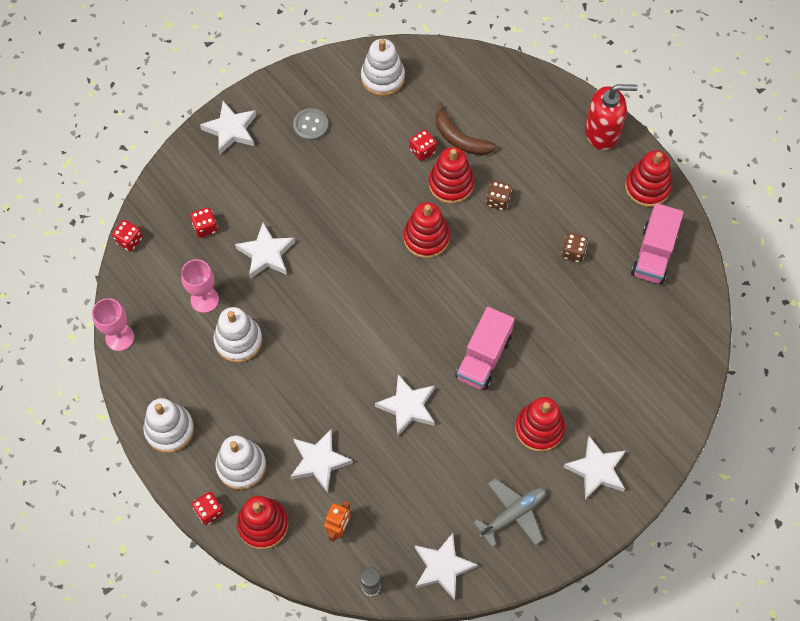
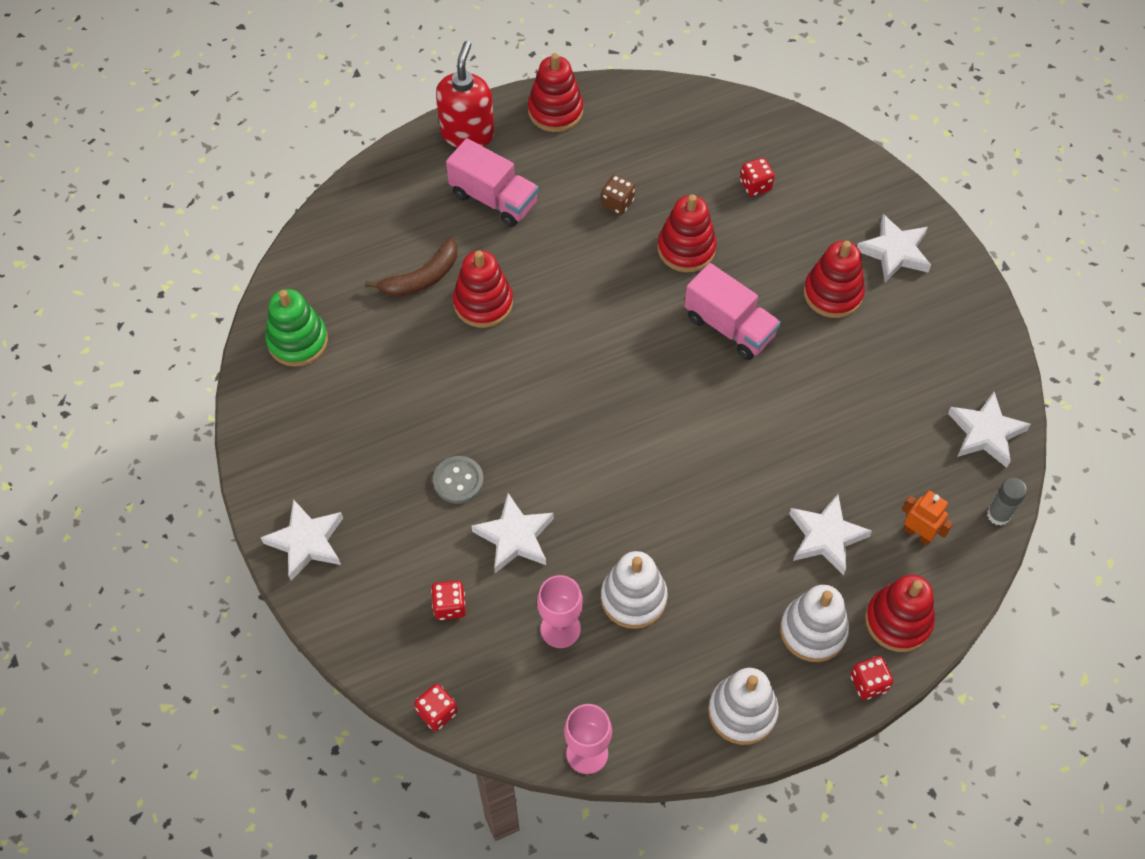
camera: 75 degrees left, 5 degrees down
grey button [293,108,329,141] -> grey button moved to [433,456,484,504]
white stacking toy [361,39,405,96] -> green stacking toy [266,289,328,367]
white star [375,374,435,437] -> none
red stacking toy [403,202,450,259] -> red stacking toy moved to [657,194,717,272]
red dice [410,130,437,161] -> red dice moved to [740,158,775,196]
grey plane [473,478,546,547] -> none
brown dice [486,181,512,210] -> none
pink truck [631,203,684,284] -> pink truck moved to [446,138,539,227]

